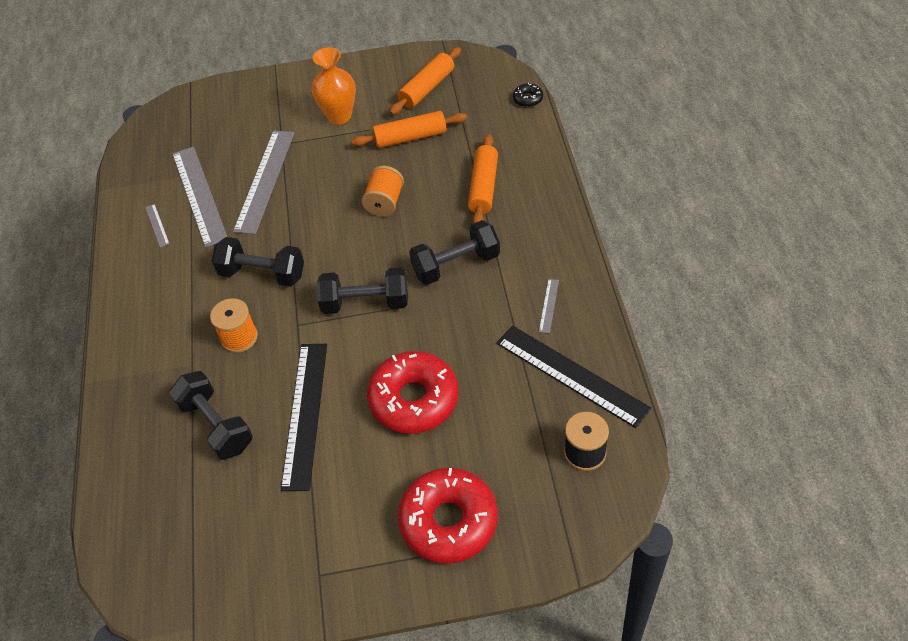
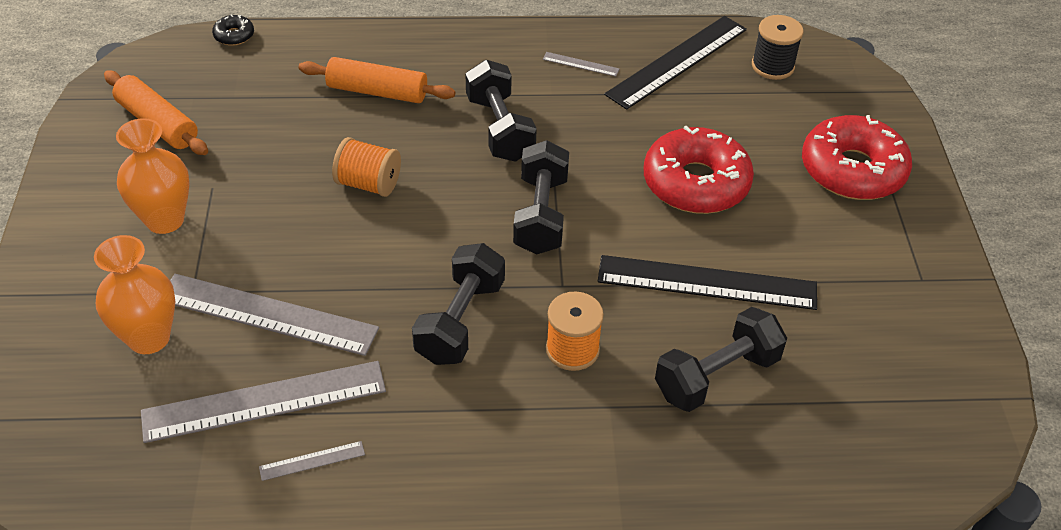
camera: 90 degrees left, 5 degrees down
orange rolling pin [351,111,467,148] -> none
none -> orange vase [94,235,175,354]

